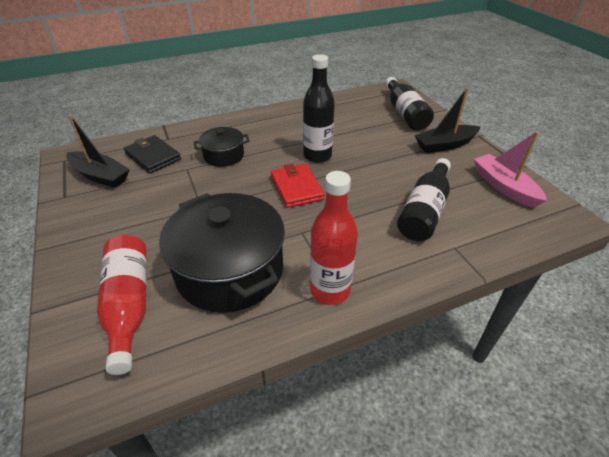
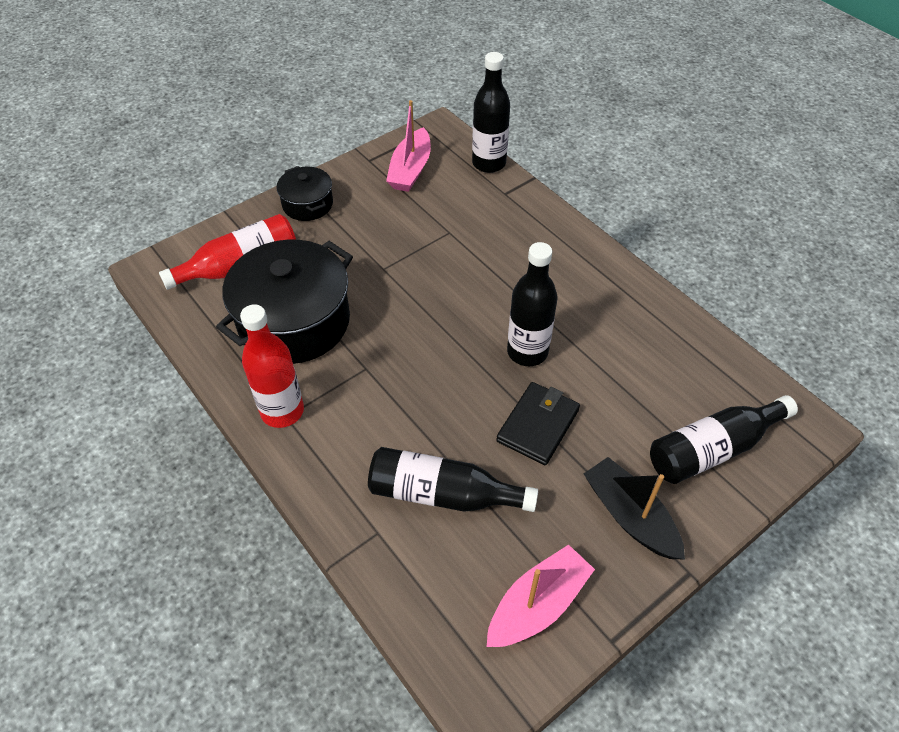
camera: 75 degrees right, 10 degrees up
black boat [66,115,130,188] -> pink boat [386,100,431,192]
black wallet [124,135,181,174] -> black wallet moved to [496,382,580,465]
black pot [194,127,250,167] -> black pot moved to [277,166,333,221]
red wallet [271,164,325,208] -> none
none -> black bottle [472,52,510,173]

